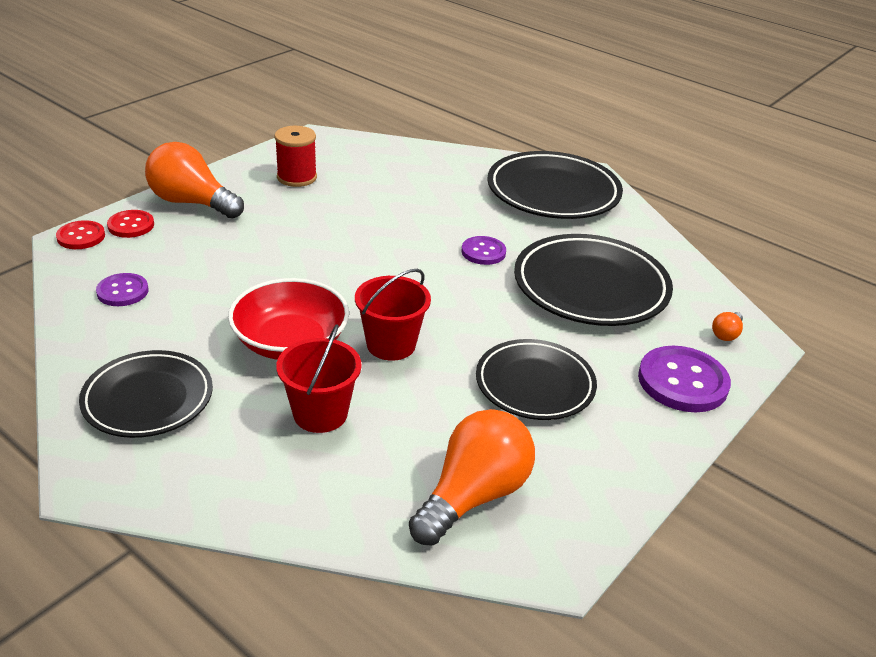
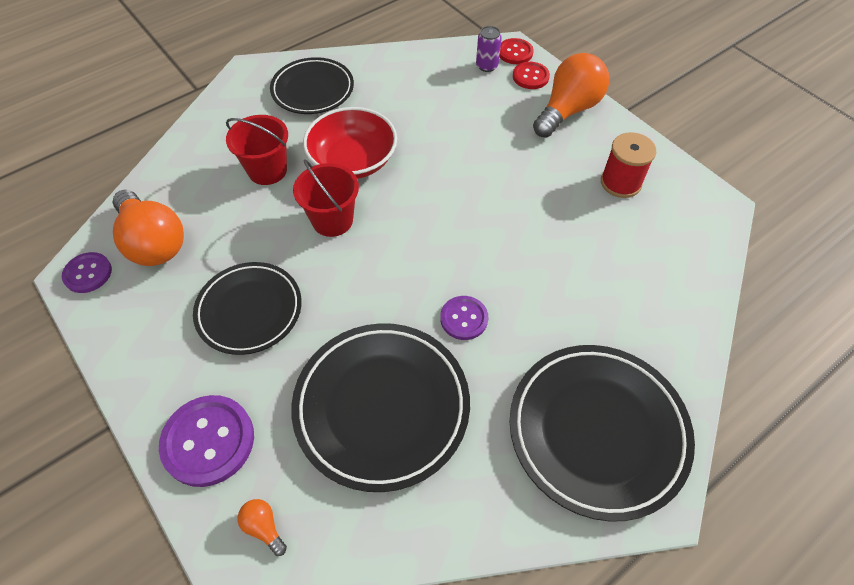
camera: 105 degrees right, 20 degrees up
purple button [96,273,149,306] -> purple button moved to [62,252,112,293]
none -> purple can [476,26,502,72]

